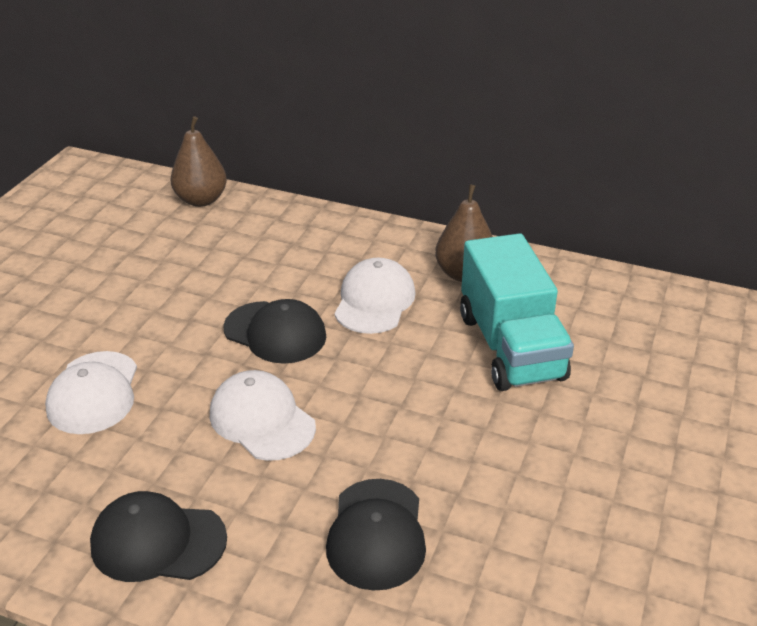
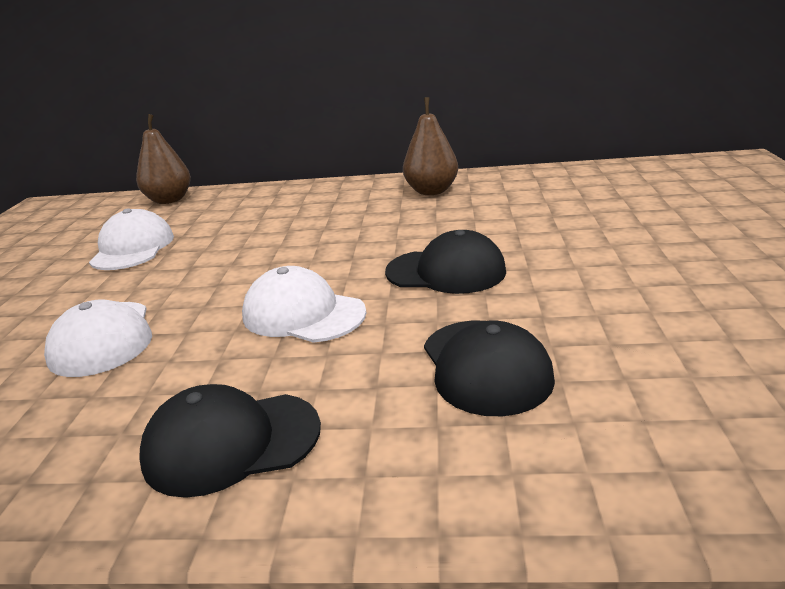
camera: 15 degrees left, 10 degrees down
black cap [223,299,326,364] -> black cap moved to [385,230,506,294]
white cap [334,258,416,334] -> white cap moved to [89,208,174,270]
turquoise truck [460,233,574,391] -> none

